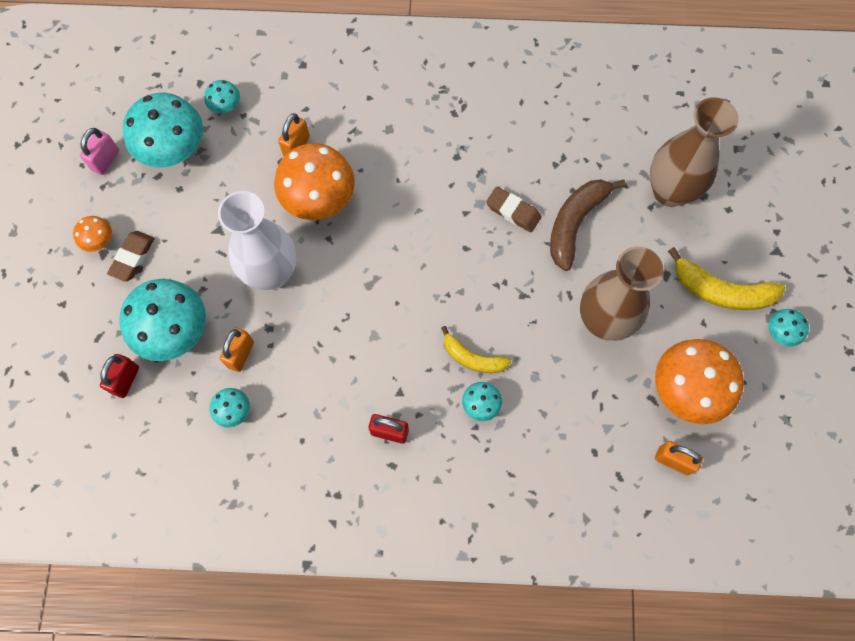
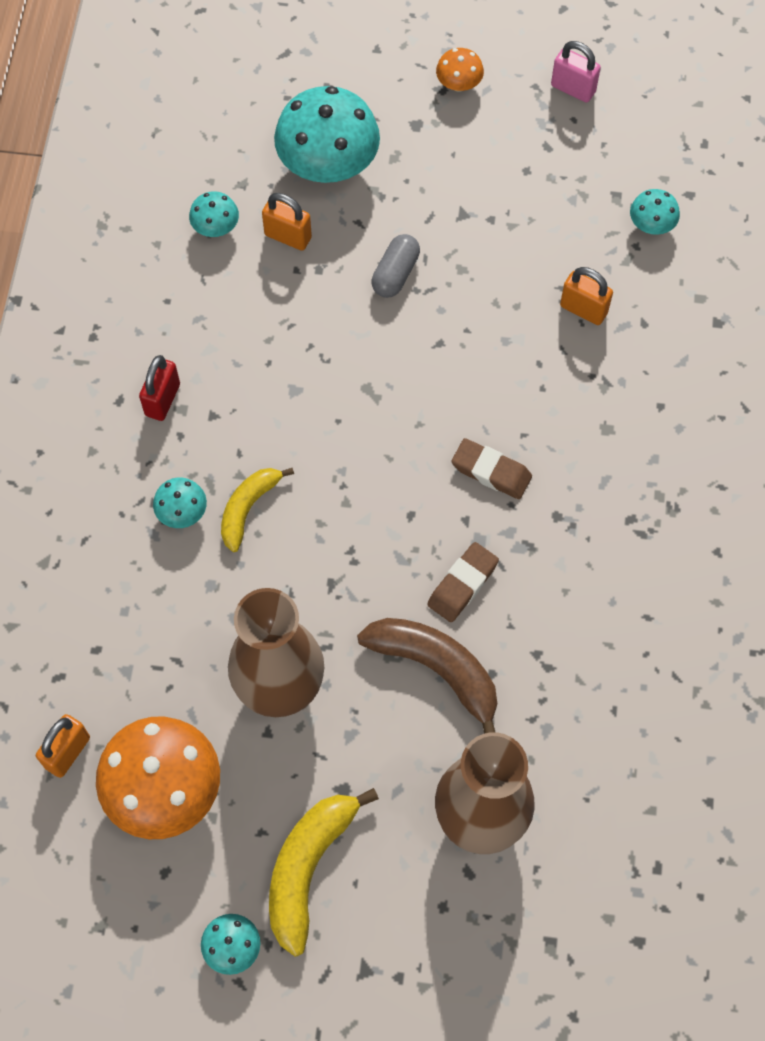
camera: 95 degrees right, 5 degrees down
red padlock [100,354,139,398] -> none
brown eraser [107,231,155,282] -> brown eraser moved to [451,438,532,499]
turquoise mushroom [123,93,203,167] -> none
white vase [218,191,297,290] -> grey capsule [371,234,420,298]
orange mushroom [274,143,355,220] -> none

